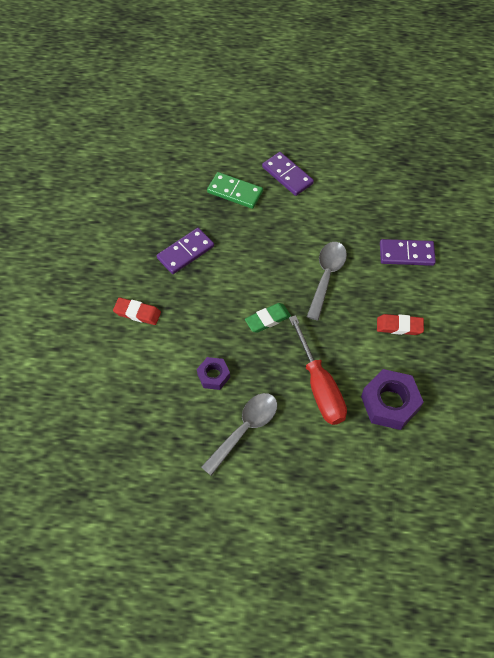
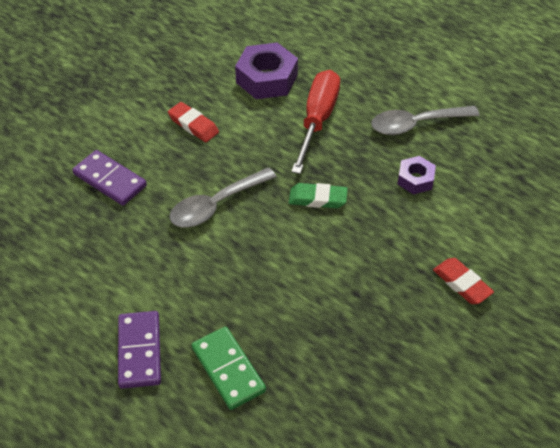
camera: 145 degrees left, 10 degrees down
purple domino [157,228,214,274] -> none

